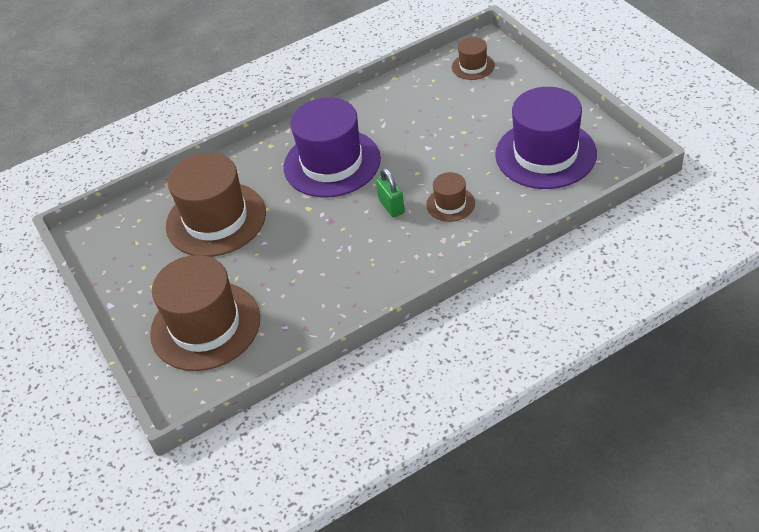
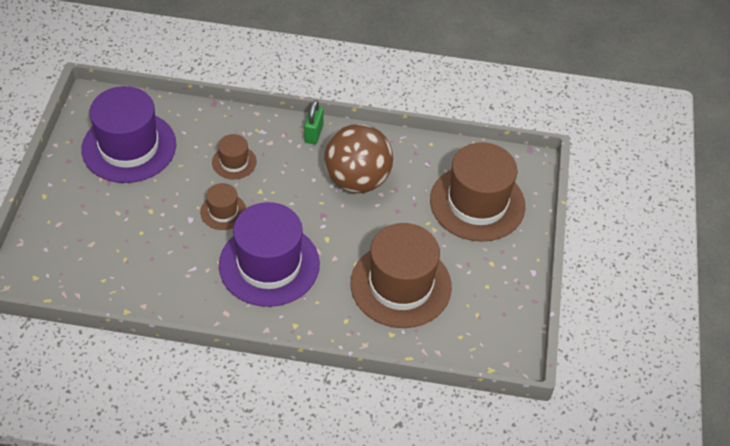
camera: 150 degrees left, 5 degrees up
green padlock [376,168,405,218] -> green padlock moved to [304,100,324,144]
brown hat [452,37,495,80] -> brown hat moved to [200,183,246,230]
none -> brown ball [324,124,393,193]

